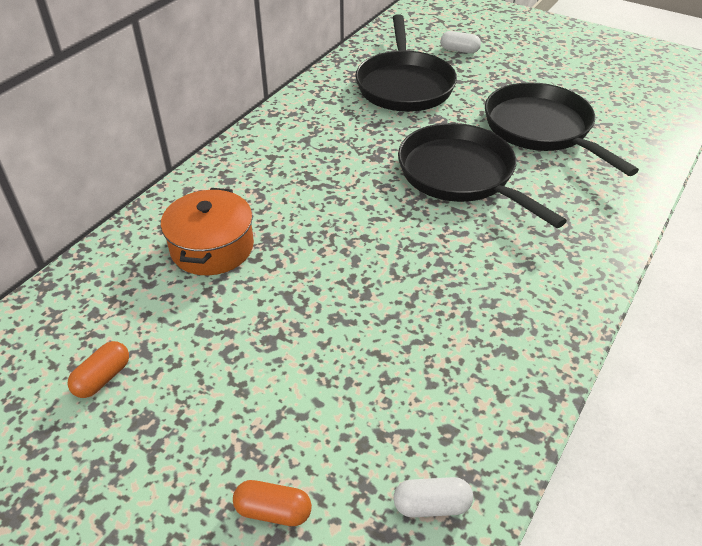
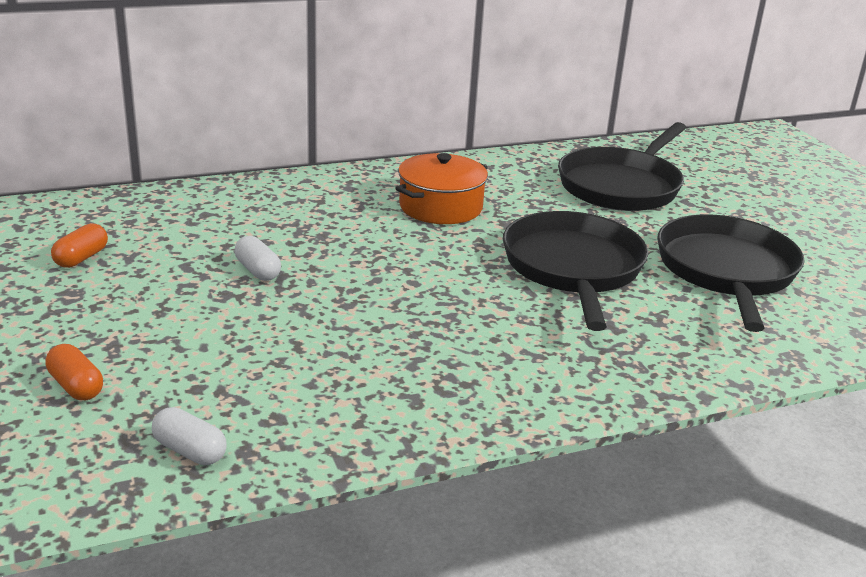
camera: 35 degrees right, 15 degrees down
orange capsule [68,341,129,398] -> orange capsule turned 45 degrees counterclockwise [51,223,108,268]
orange pot [161,188,254,275] -> orange pot moved to [396,153,488,224]
white capsule [441,31,481,53] -> white capsule moved to [235,236,281,281]

